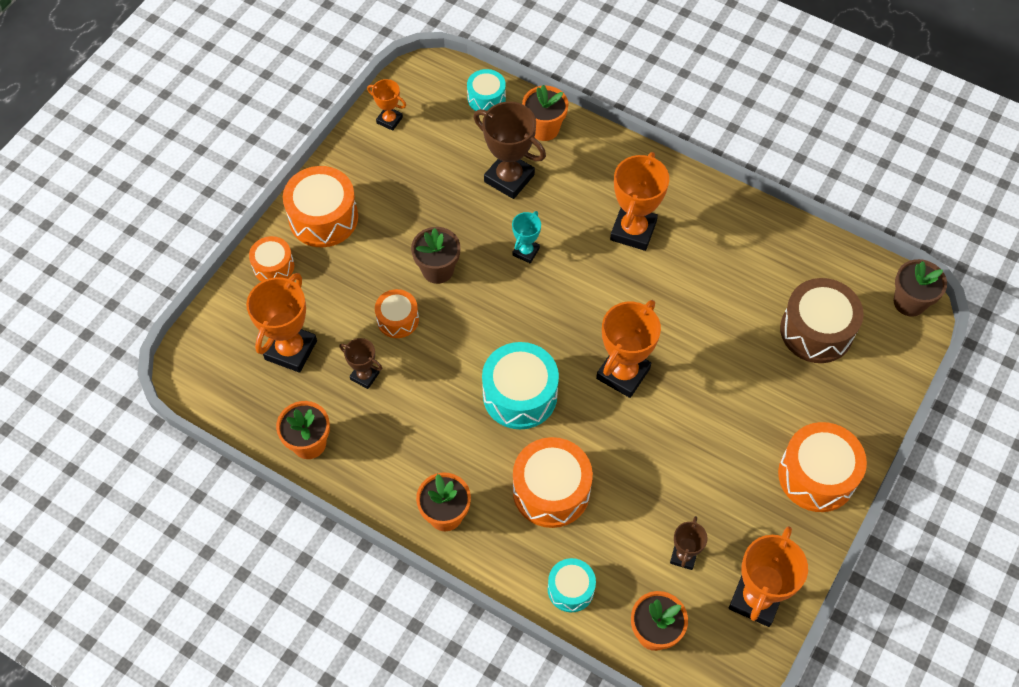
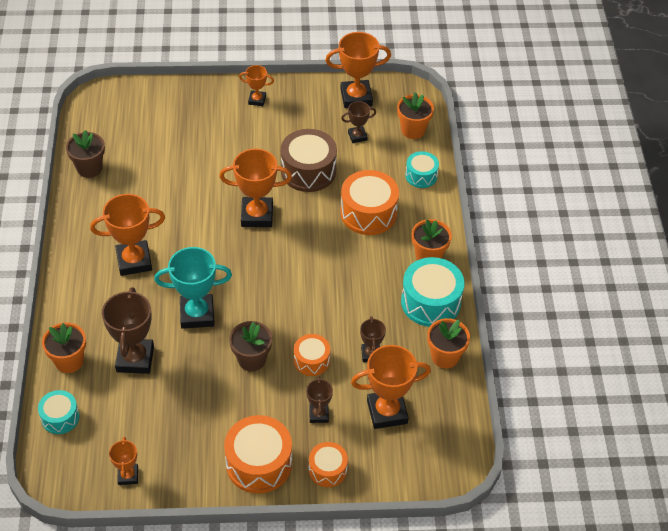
camera: 125 degrees left, 10 degrees down
turquoise drum [482,342,559,429] -> turquoise drum moved to [401,257,465,327]
turquoise trophy [512,211,541,263] -> turquoise trophy [154,247,232,329], size x1.84
orange drum [778,422,867,512] -> orange trophy [239,65,274,106]
brown drum [780,278,864,363] -> brown drum moved to [281,129,337,192]
brown flower pot [894,259,947,317] -> brown flower pot moved to [66,130,105,178]
none -> brown trophy [306,376,333,423]

